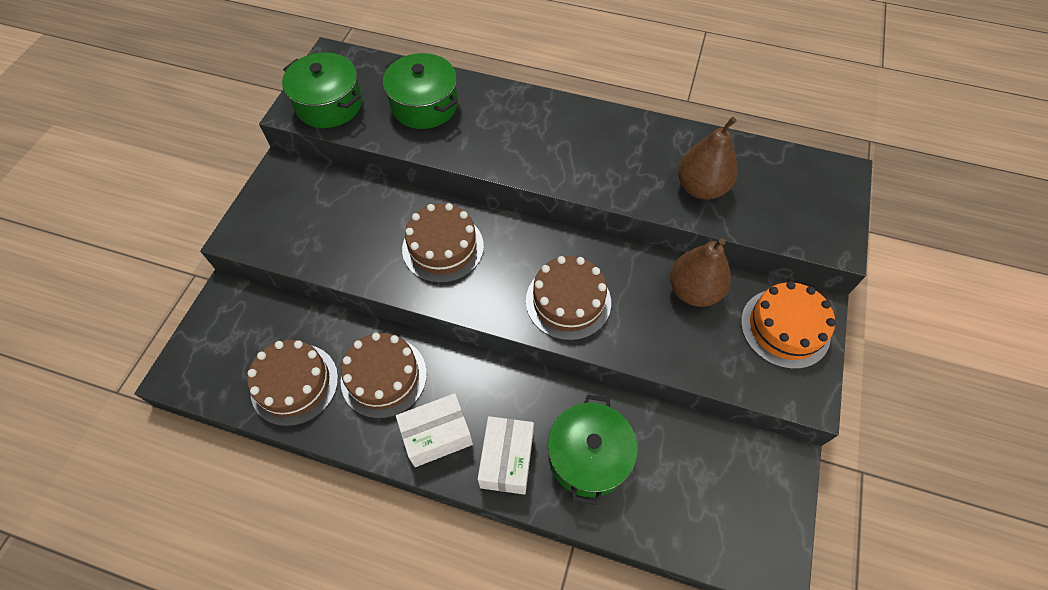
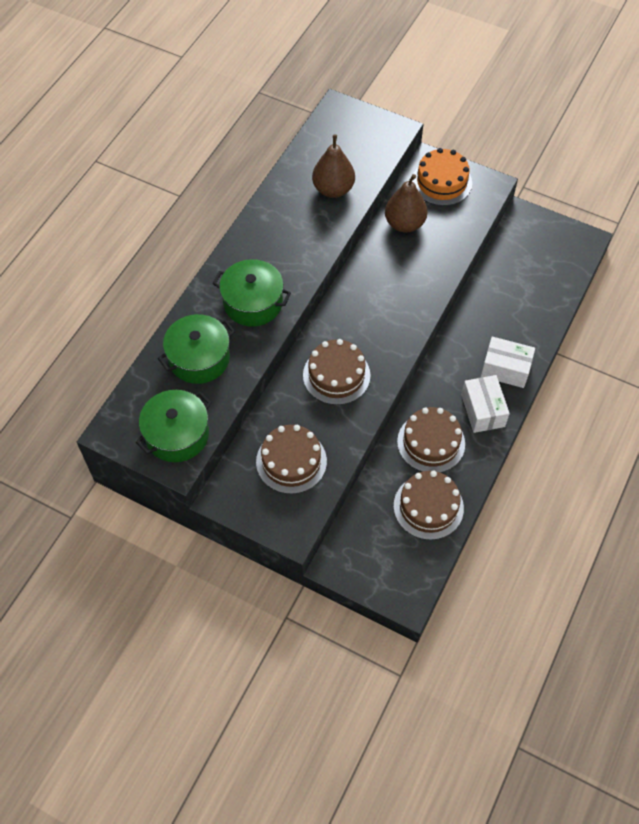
camera: 80 degrees left, 0 degrees up
brown cake [526,256,611,340] -> brown cake moved to [256,425,327,494]
green pot [548,395,638,505] -> green pot moved to [213,259,291,327]

